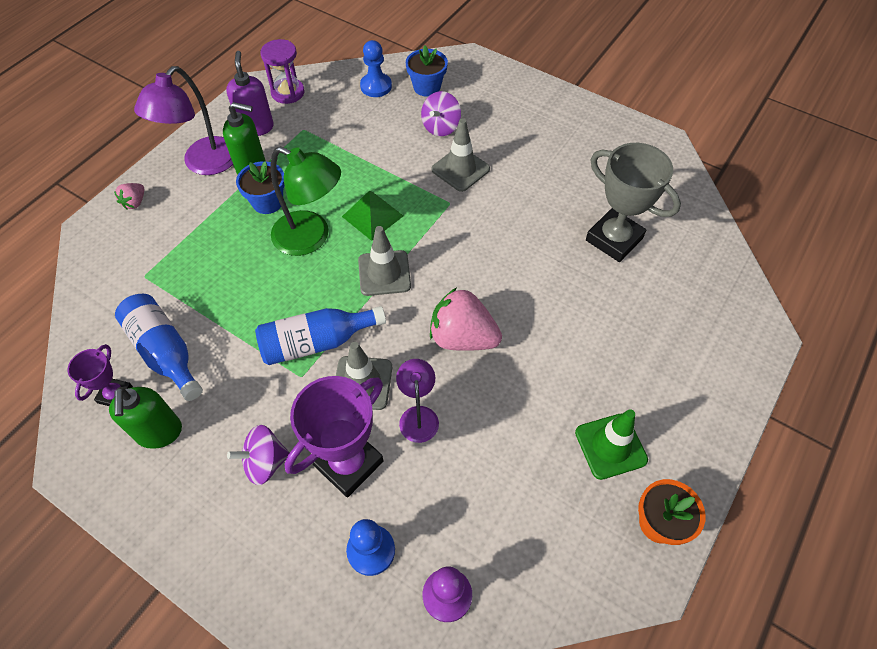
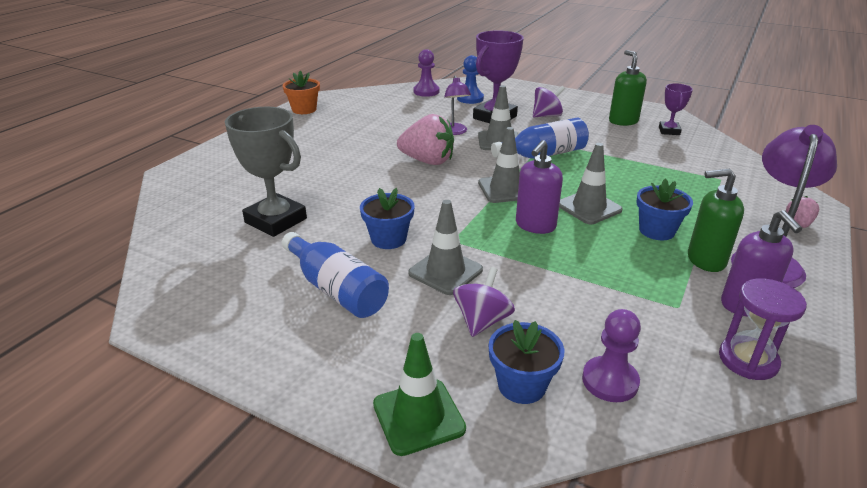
camera: 175 degrees right, 25 degrees down
blue bottle [115,294,203,401] -> blue bottle moved to [282,232,389,318]
green lamp [271,146,341,256] -> grey traffic cone [559,143,623,224]
green pyramid [342,190,403,241] -> purple soap dispenser [516,140,563,234]
blue pawn [360,40,392,97] -> purple pawn [582,309,641,402]
green traffic cone [575,409,648,480] -> green traffic cone moved to [373,333,466,456]
none -> blue flower pot [360,188,415,249]

